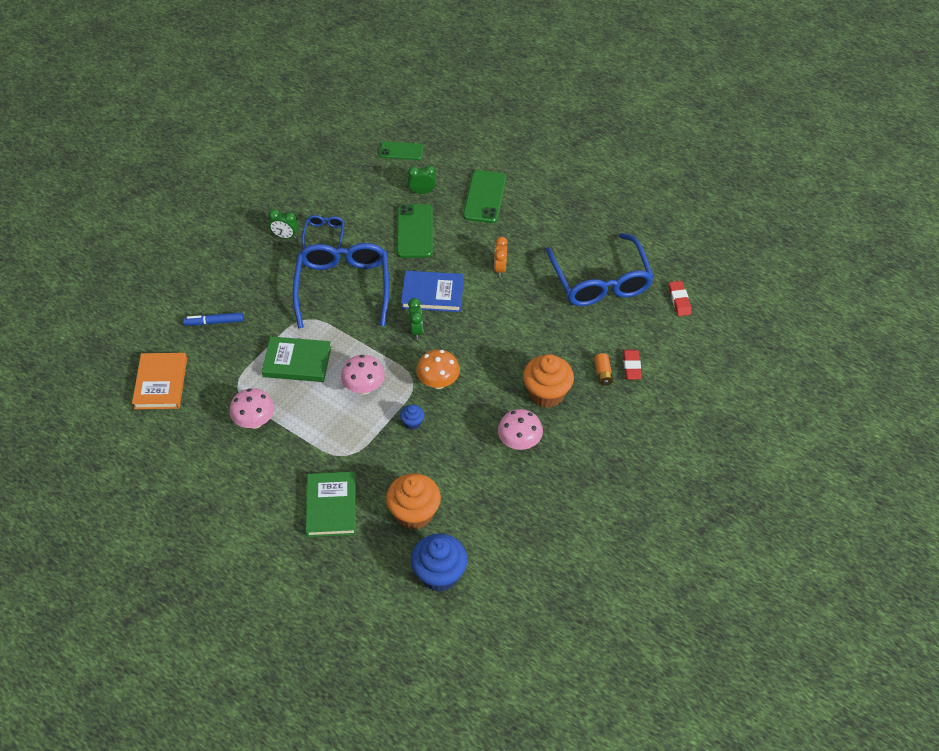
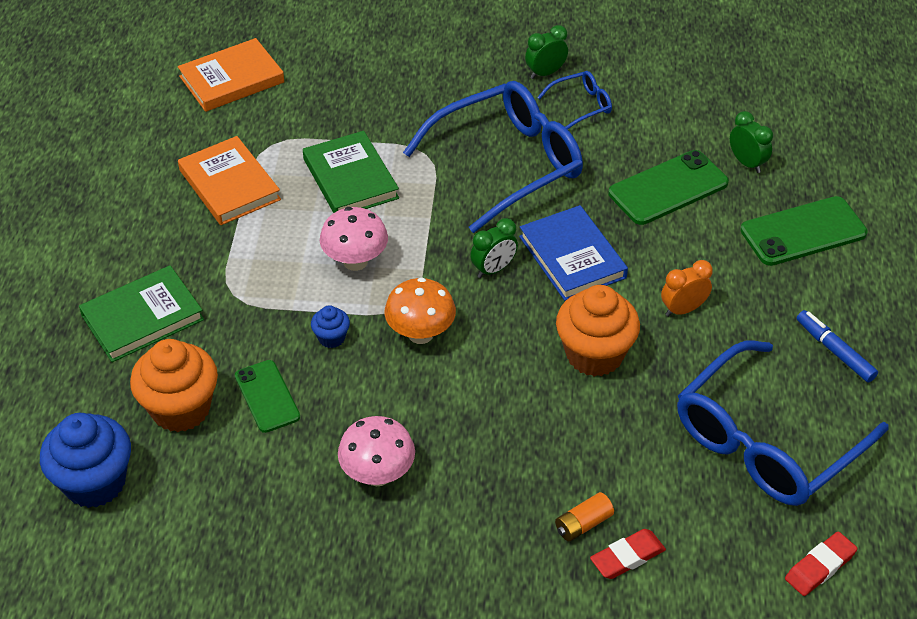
camera: 60 degrees right, 5 degrees down
blue marker [183,312,243,325] -> blue marker moved to [797,310,878,382]
pink mushroom [230,388,274,429] -> orange book [178,136,281,225]
green clock [268,209,298,239] -> green clock turned 75 degrees clockwise [525,25,568,79]
green phone [379,141,424,160] -> green phone moved to [235,360,300,433]
orange cupcake [523,354,574,408] -> orange cupcake moved to [556,285,640,377]

